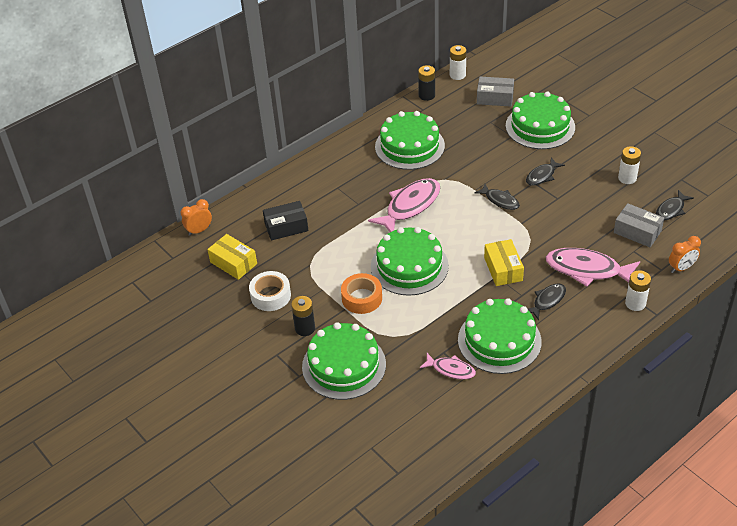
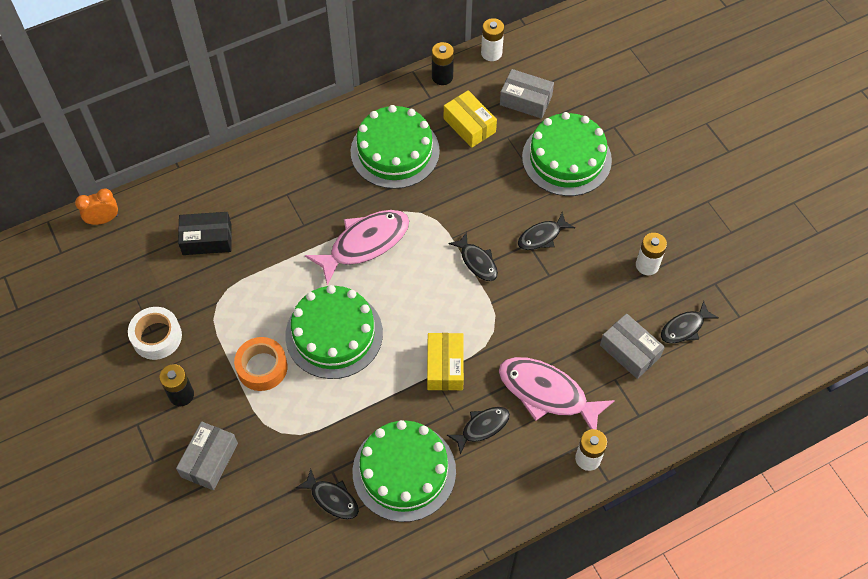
camera: 10 degrees right, 15 degrees up
yellow box [207,234,257,280] -> yellow box moved to [444,90,497,148]
green cake [302,322,386,400] -> grey box [176,422,238,490]
pink fish [420,353,476,379] -> black fish [296,469,359,519]
orange clock [669,236,701,273] -> none

